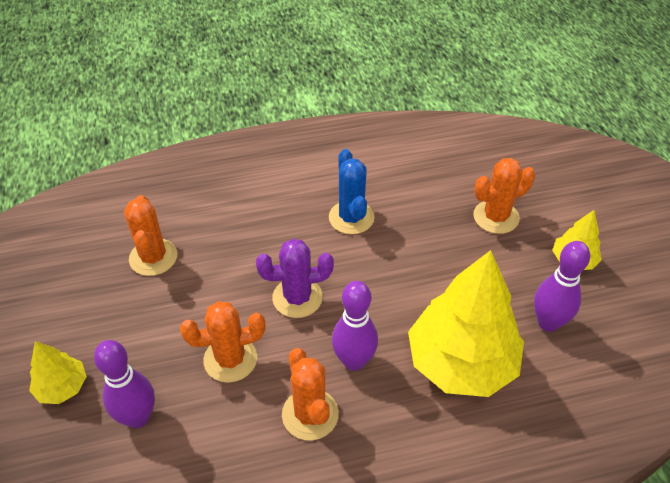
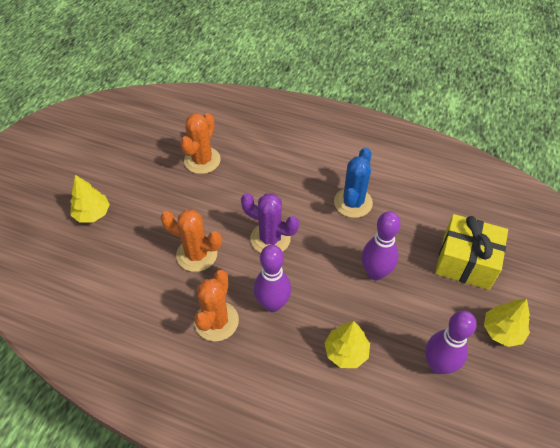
camera: 35 degrees right, 5 degrees up
purple bowling pin [94,340,155,428] -> purple bowling pin moved to [362,211,401,281]
yellow tree [408,250,524,397] -> yellow tree [324,321,370,368], size x0.47
orange cactus [473,158,535,234] -> yellow gift [435,214,508,290]

